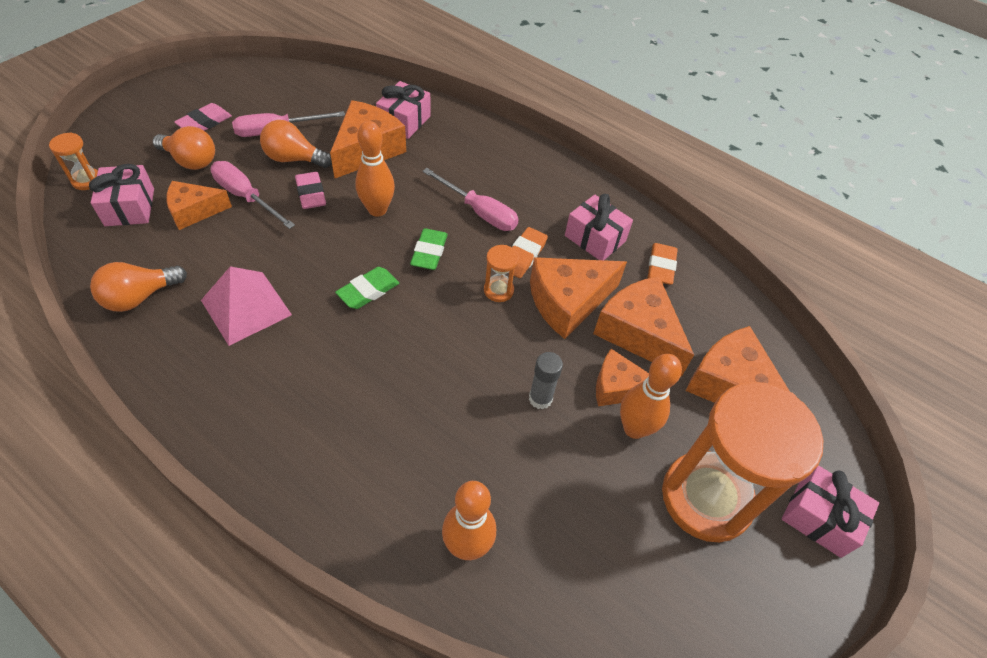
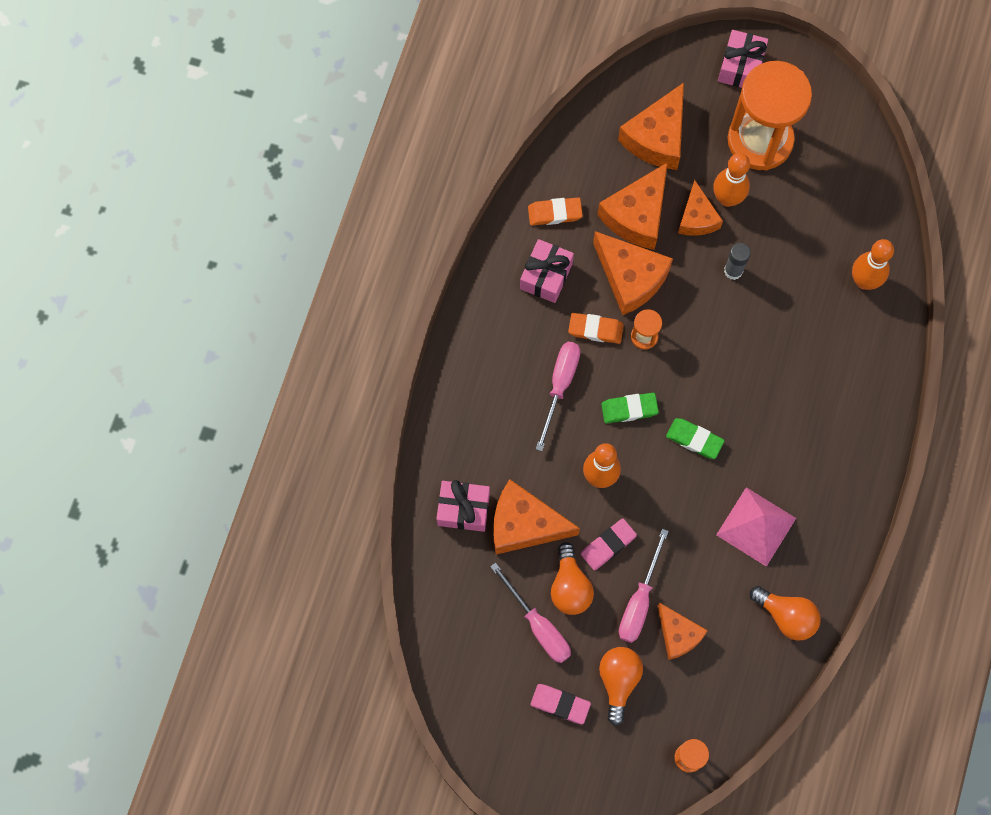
camera: 105 degrees left, 20 degrees up
pink gift [89,164,154,226] -> none

